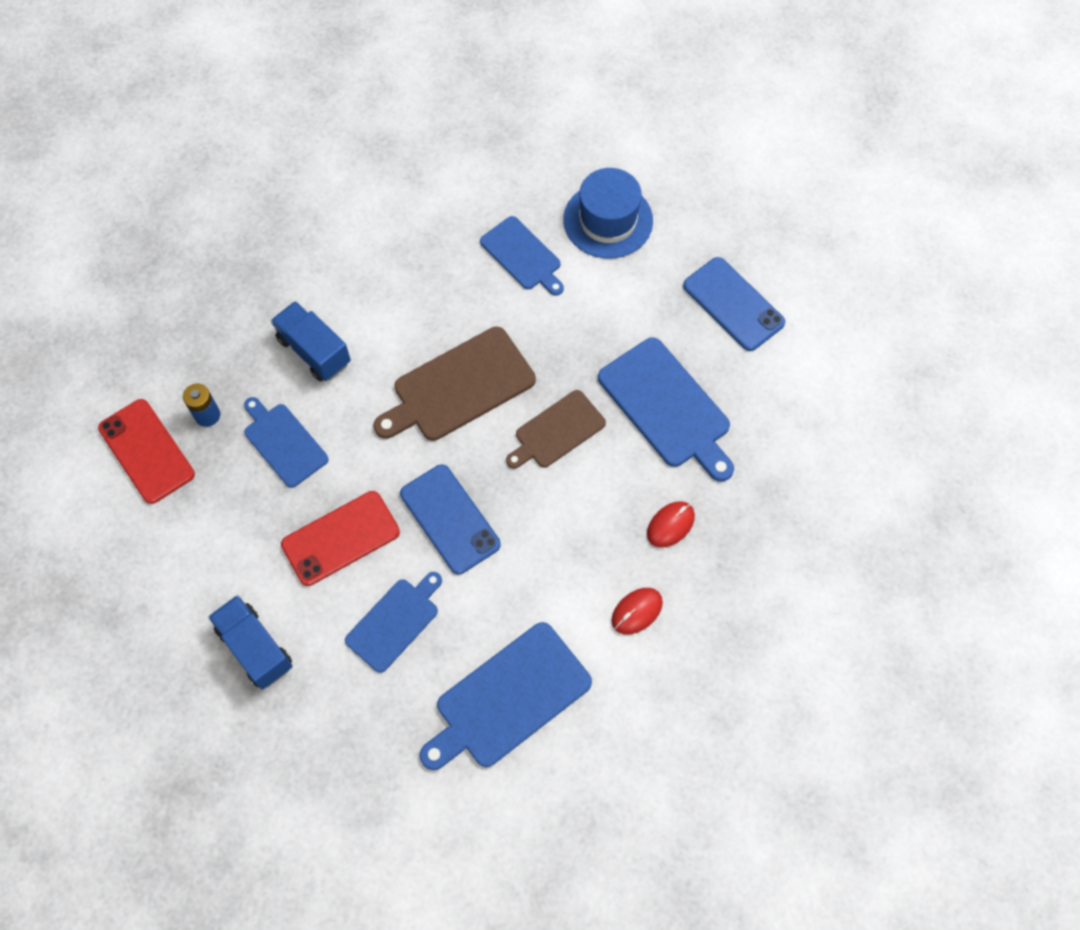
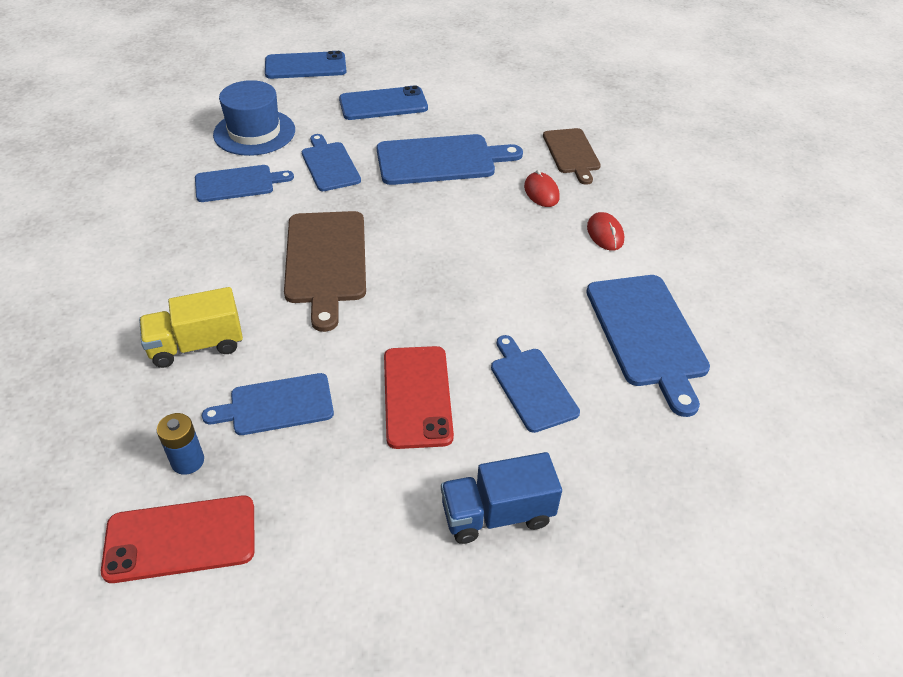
camera: 65 degrees left, 20 degrees down
blue truck [271,301,351,381] -> yellow truck [139,287,243,368]
blue phone [400,464,501,575] -> blue phone moved to [265,51,347,79]
brown cutting board [506,390,606,469] -> brown cutting board moved to [543,128,601,185]
none -> blue cutting board [302,134,361,191]

